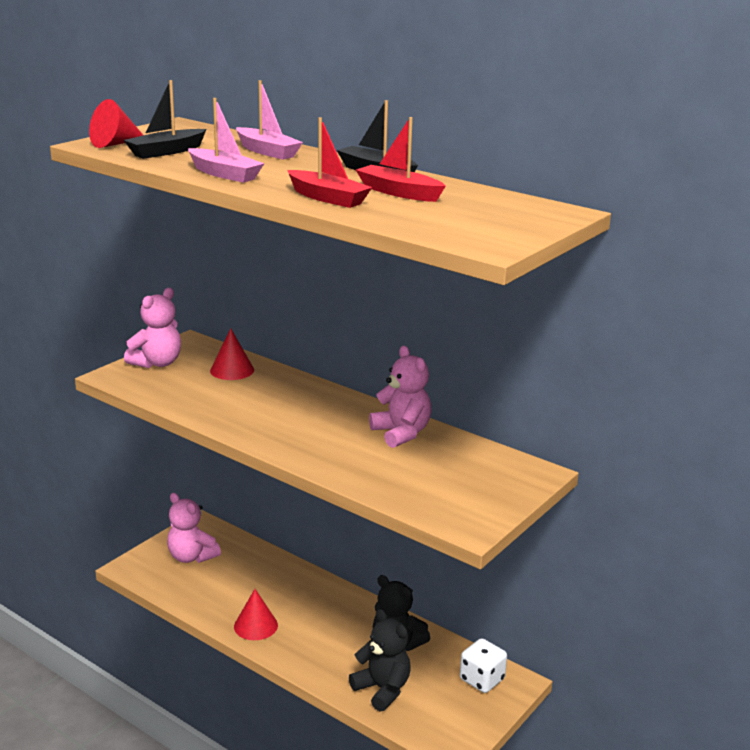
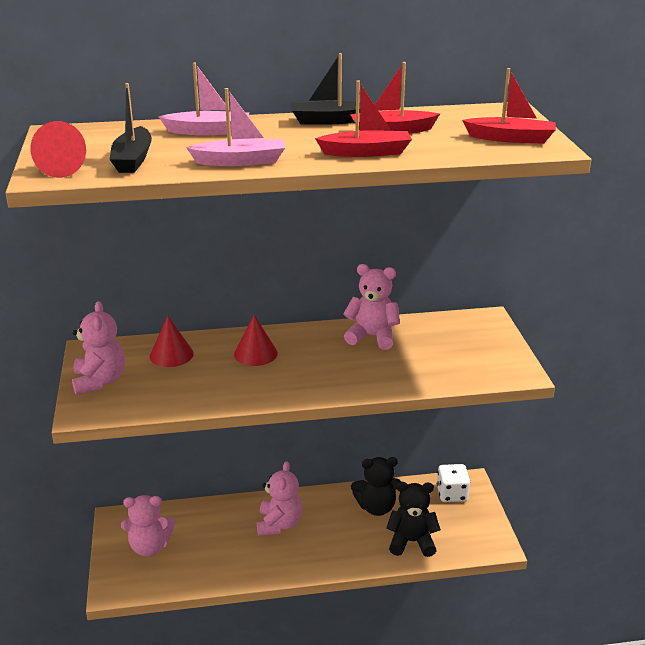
camera: 45 degrees left, 5 degrees up
red cone [234,589,278,640] -> red cone moved to [234,315,278,366]
none -> pink teddy bear [257,461,302,536]
none -> red boat [462,68,556,144]

